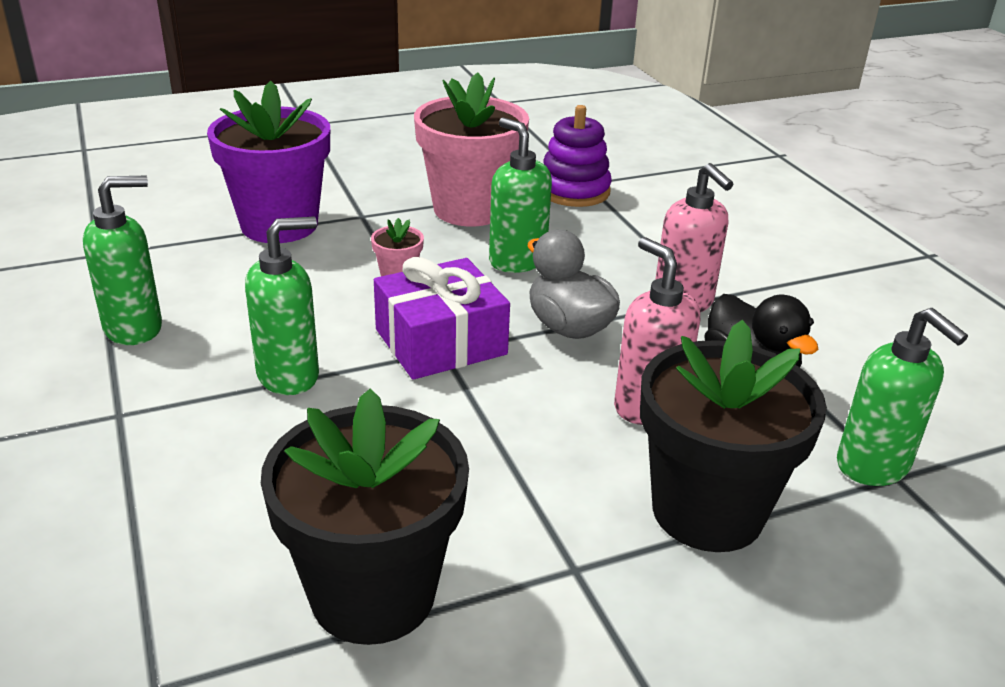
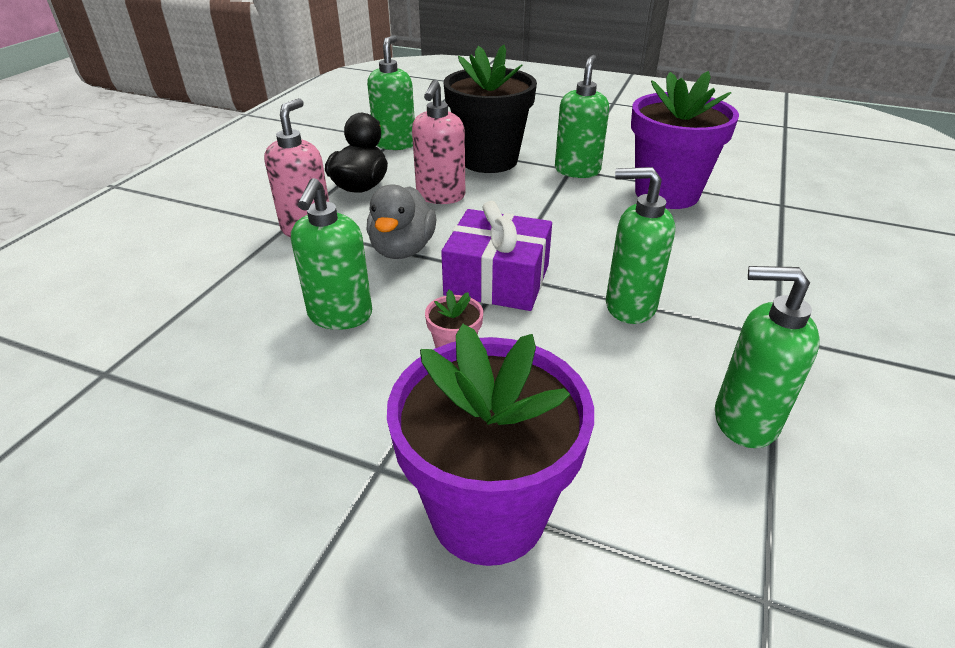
camera: 135 degrees left, 5 degrees up
black flower pot [261,388,469,645] -> purple flower pot [631,71,739,209]
pink flower pot [414,72,529,226] -> none
purple stacking toy [544,105,612,207] -> none
none -> green soap dispenser [555,55,609,178]

